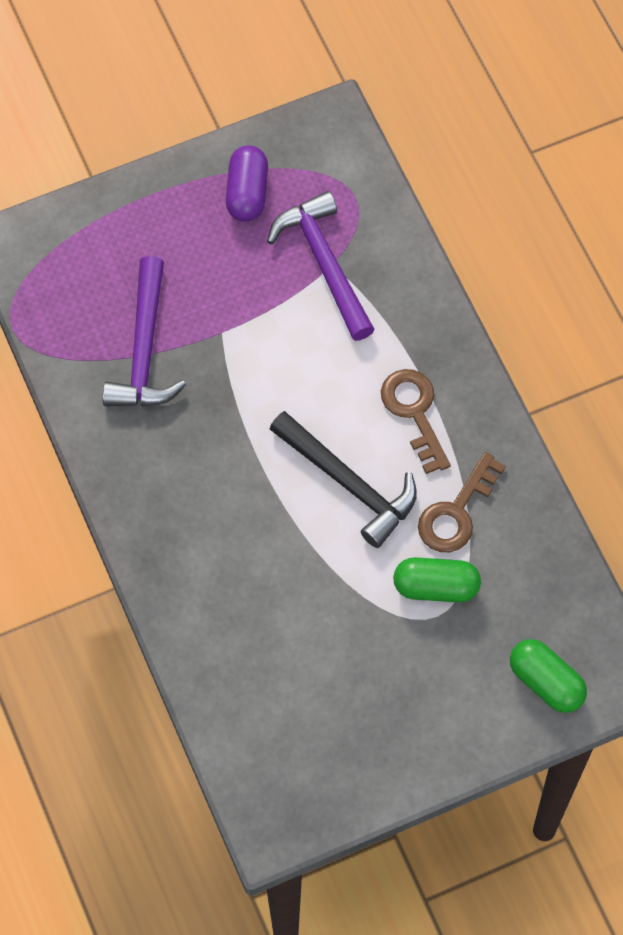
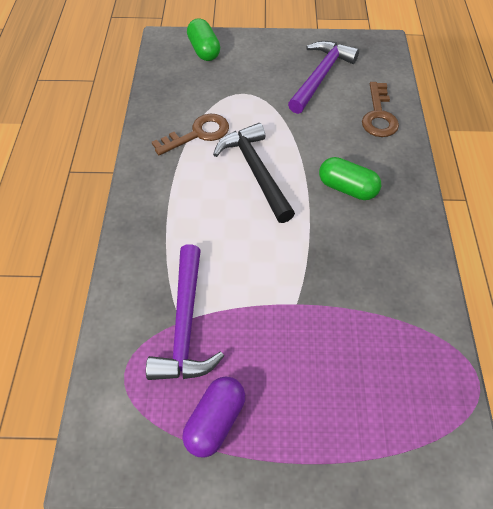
camera: 155 degrees left, 10 degrees down
purple hammer [103,256,186,407] -> purple hammer moved to [288,41,359,114]
brown key [381,369,451,474] -> brown key moved to [362,82,399,137]
green capsule [393,557,481,603] -> green capsule moved to [319,157,381,200]

